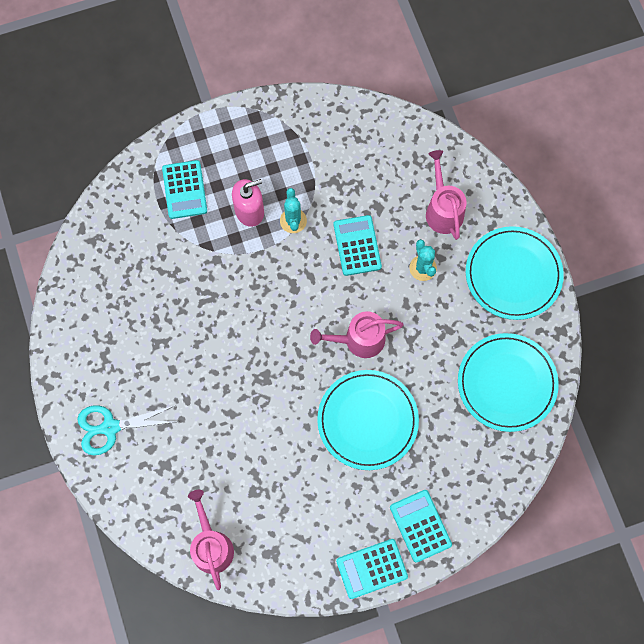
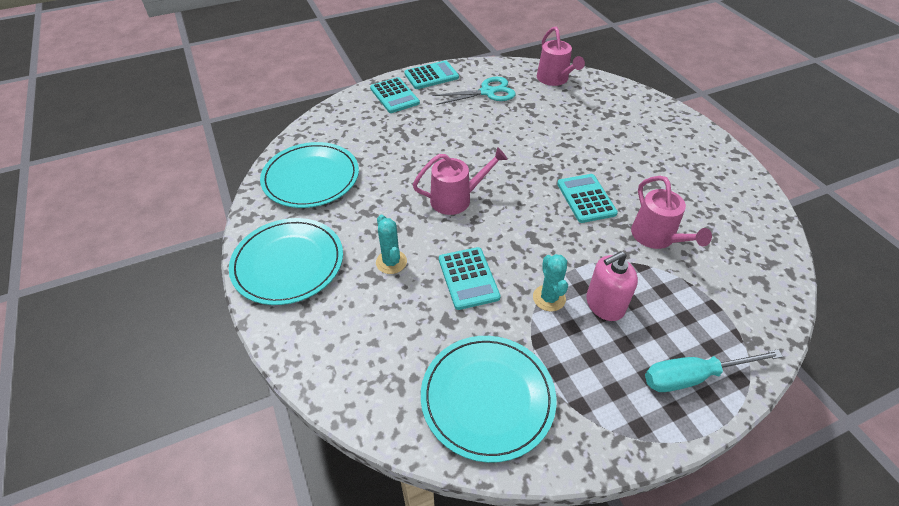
camera: 175 degrees right, 25 degrees down
turquoise scissors [77,405,178,455] -> turquoise scissors moved to [432,77,516,105]
turquoise calculator [162,160,207,219] -> turquoise calculator moved to [557,174,618,223]
turquoise plate [317,370,419,470] -> turquoise plate moved to [421,336,556,463]
pink watering can [426,150,467,240] -> pink watering can moved to [631,176,712,249]
none -> turquoise screwdriver [645,349,783,392]

